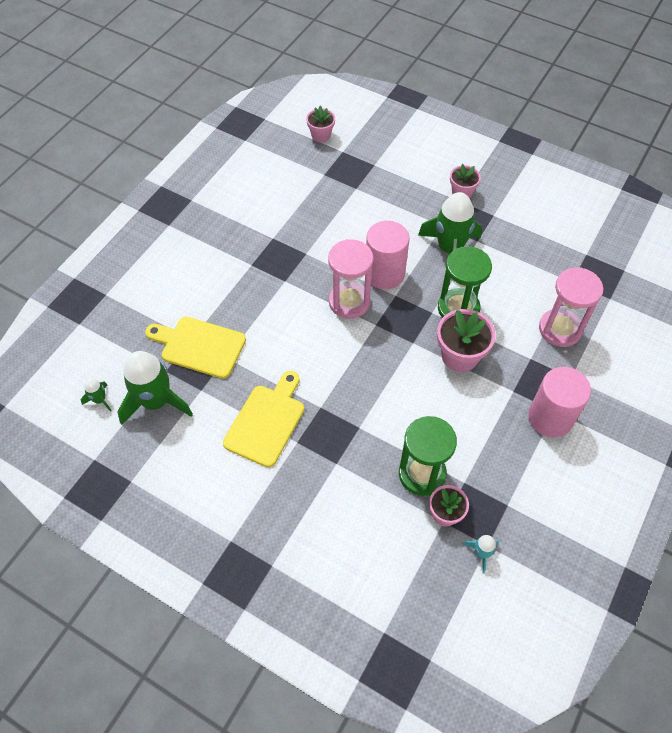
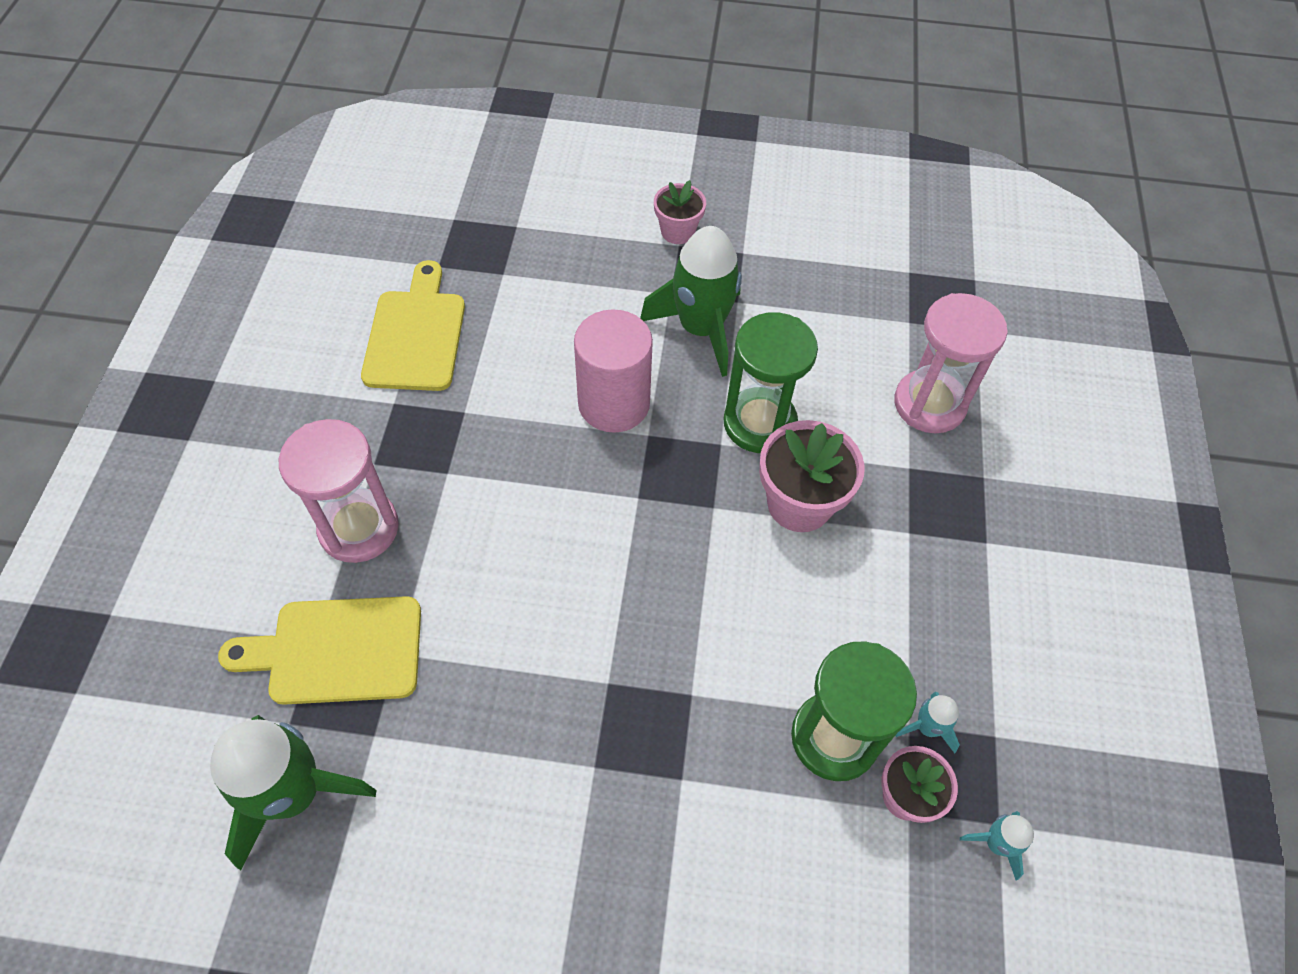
camera: 25 degrees left, 0 degrees up
green rocket [81,379,112,412] -> none
yellow cutting board [223,371,304,467] -> yellow cutting board moved to [361,260,465,391]
pink flower pot [306,106,335,142] -> none
pink hourglass [328,239,374,319] -> pink hourglass moved to [279,419,399,563]
pink cylinder [528,367,591,437] -> none
none -> turquoise rocket [895,692,960,753]

